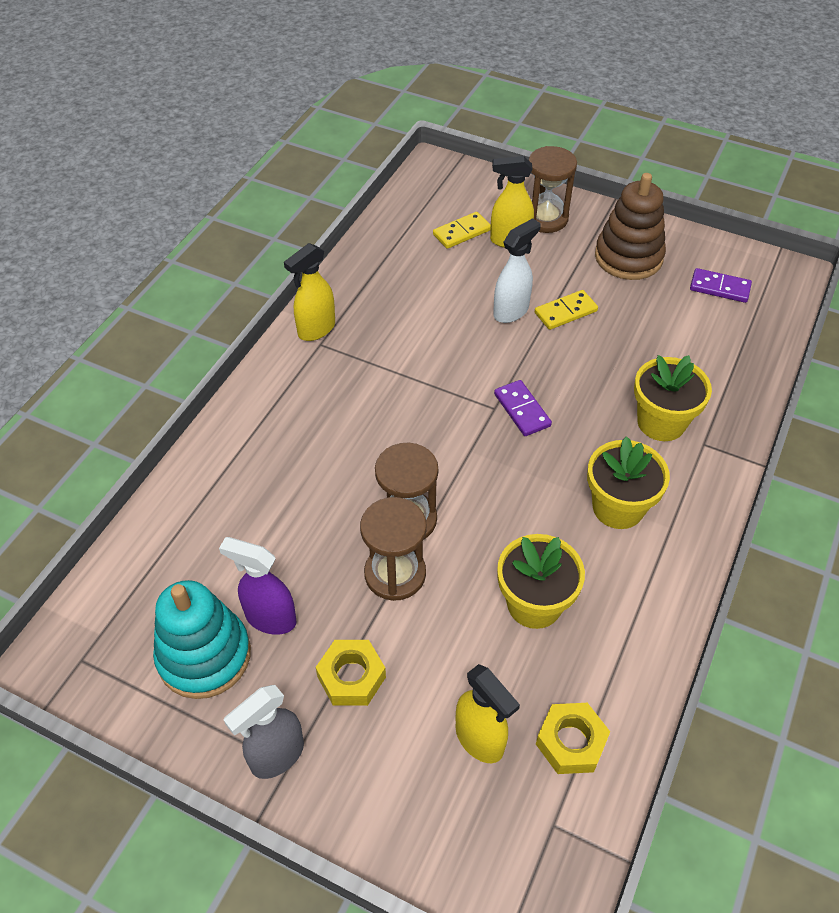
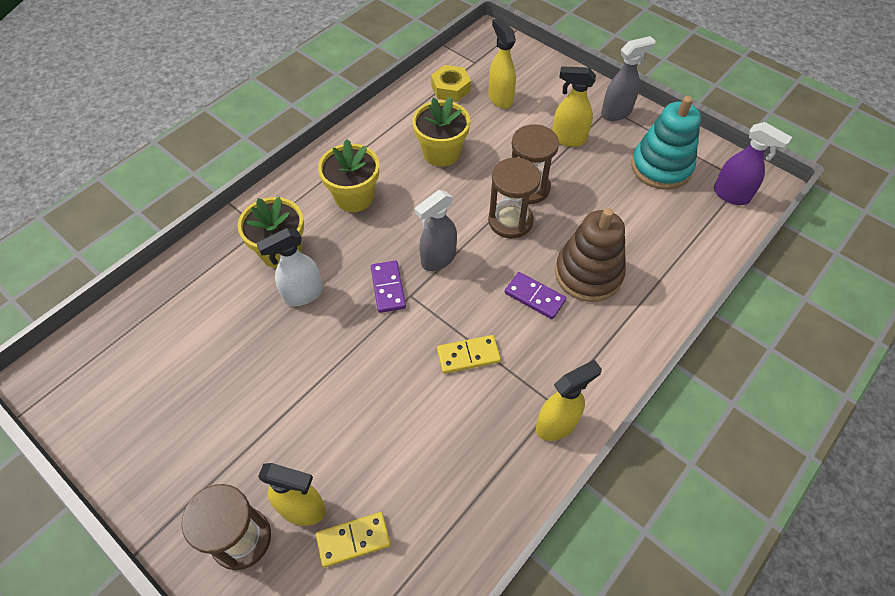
camera: 165 degrees left, 5 degrees up
purple spray bottle [219,537,296,635] -> purple spray bottle moved to [714,122,792,205]
yellow nut [316,640,386,706] -> yellow spray bottle [552,66,596,147]
white spray bottle [493,218,541,323] -> white spray bottle moved to [256,228,323,306]
yellow domino [535,290,598,330] -> yellow domino moved to [437,335,501,374]
brown stacking toy [595,173,666,280] -> brown stacking toy moved to [555,208,626,302]
purple domino [690,268,752,303] -> purple domino moved to [505,272,566,319]
none -> grey spray bottle [415,190,457,271]

